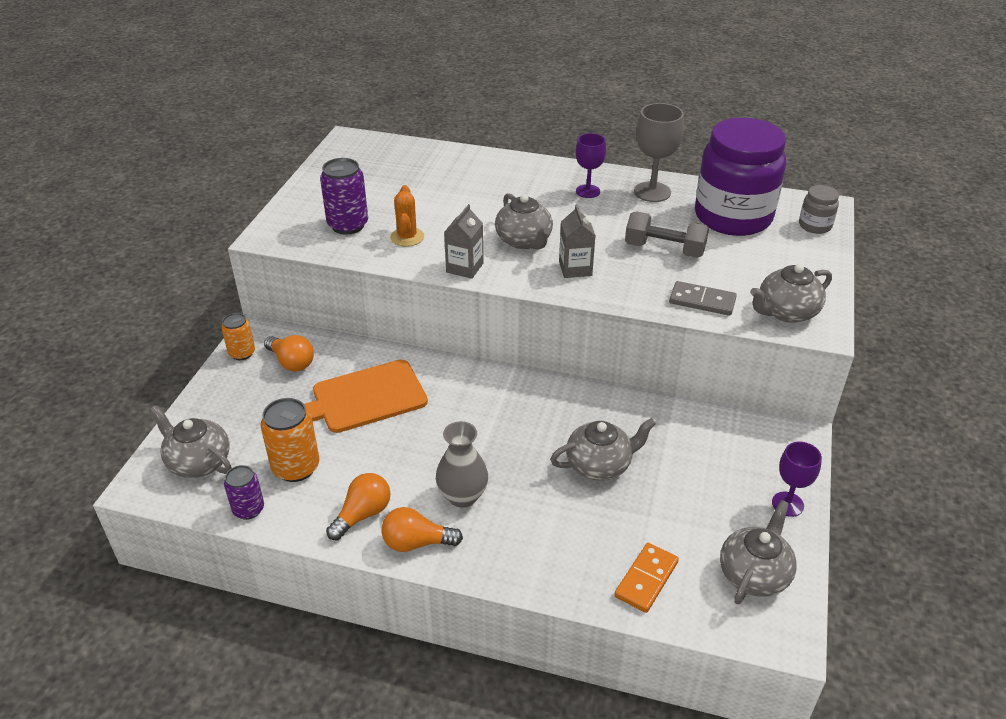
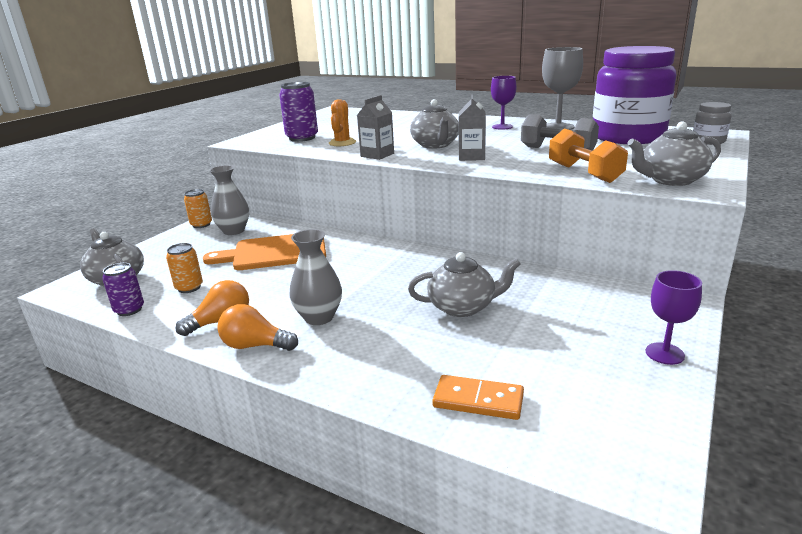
camera: 15 degrees right, 15 degrees down
orange can [260,398,320,482] -> orange can [166,243,203,293], size x0.63
orange light bulb [264,335,314,371] -> grey vase [209,165,249,235]
orange domino [614,543,679,613] -> orange domino turned 60 degrees clockwise [432,375,524,420]
grey domino [669,281,737,316] -> orange dumbbell [549,129,628,183]
grey teapot [720,500,797,604] -> none

